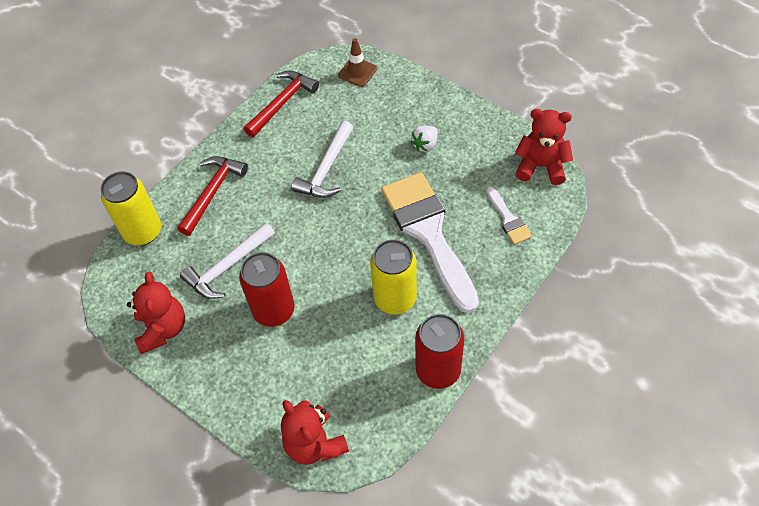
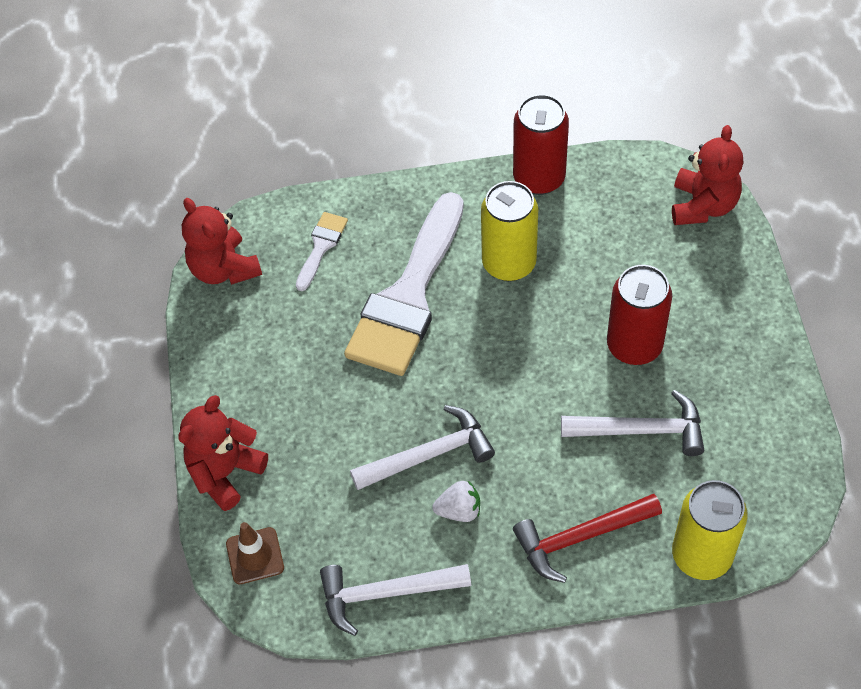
camera: 135 degrees left, 0 degrees up
red teddy bear [127,271,185,354] -> red teddy bear moved to [178,395,268,511]
red hammer [244,71,319,137] -> white hammer [320,564,471,636]
white strawberry [411,126,438,152] -> white strawberry moved to [432,481,480,522]

